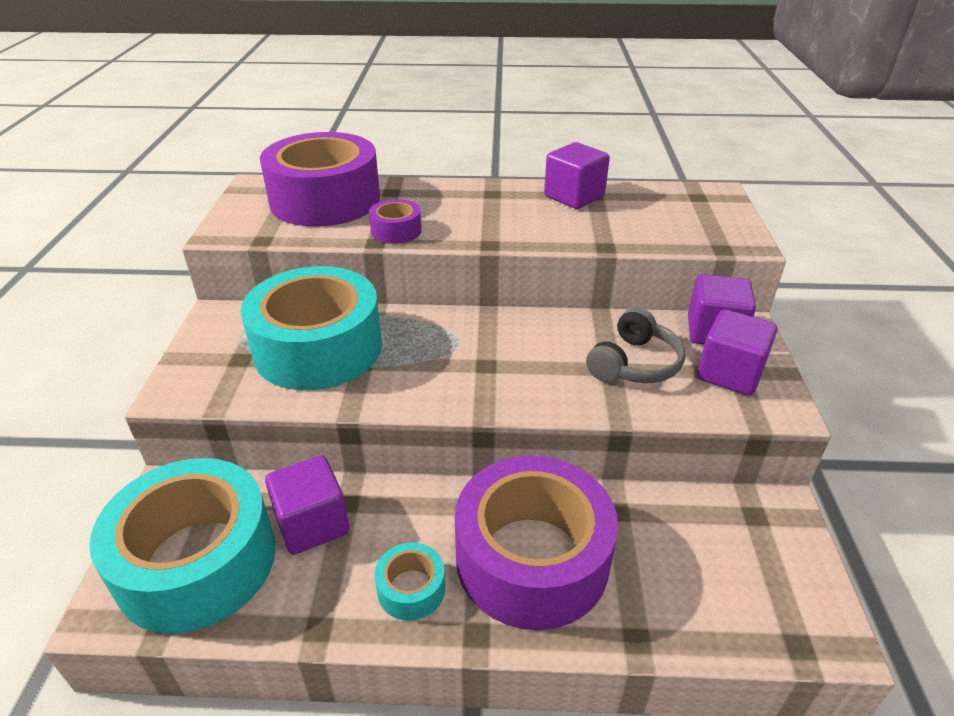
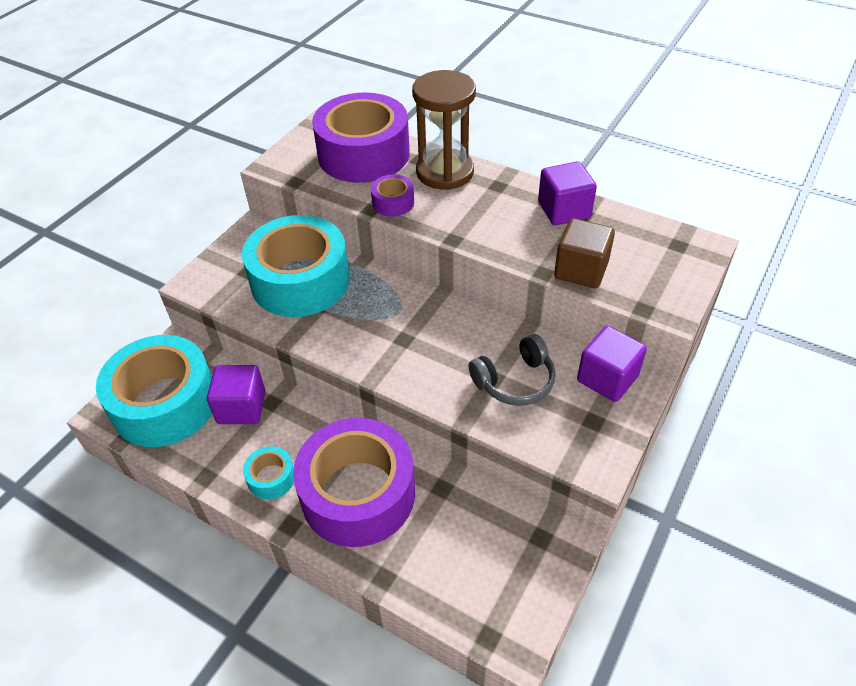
camera: 30 degrees right, 10 degrees up
purple cube [697,309,777,396] -> none
none -> brown hourglass [412,70,476,190]
none -> brown cube [554,218,615,288]

